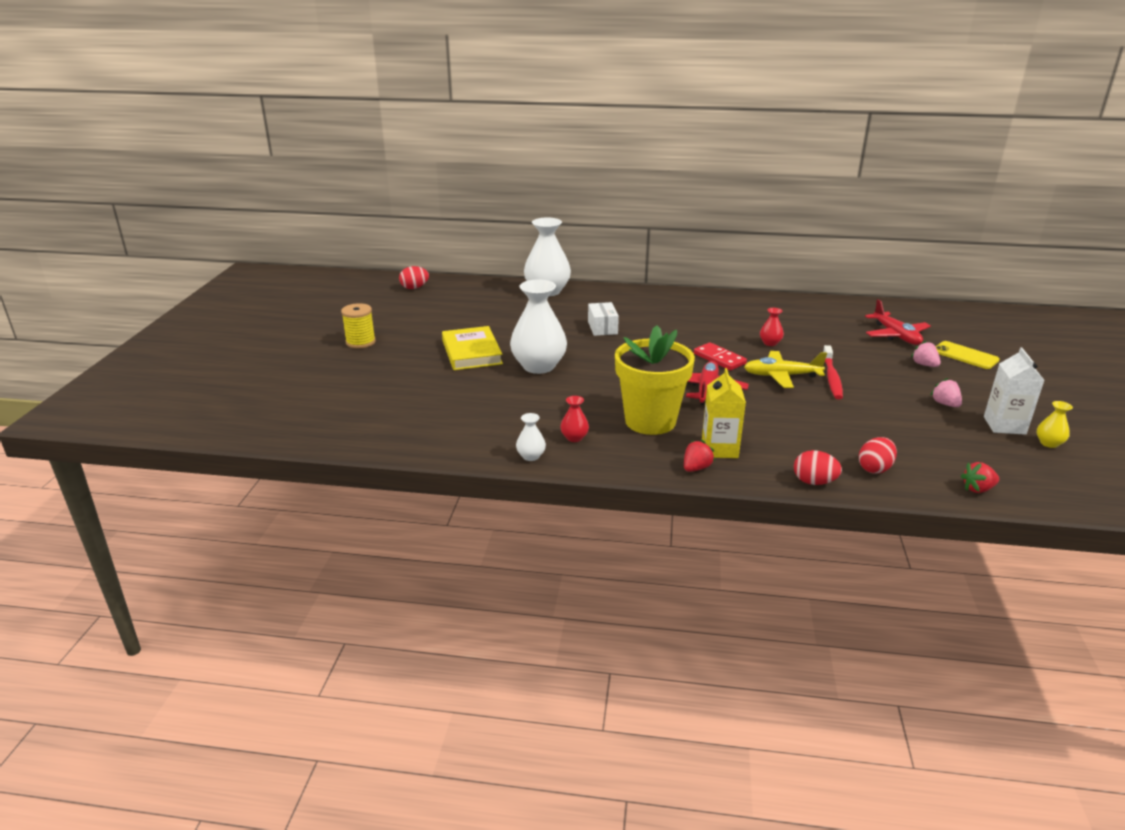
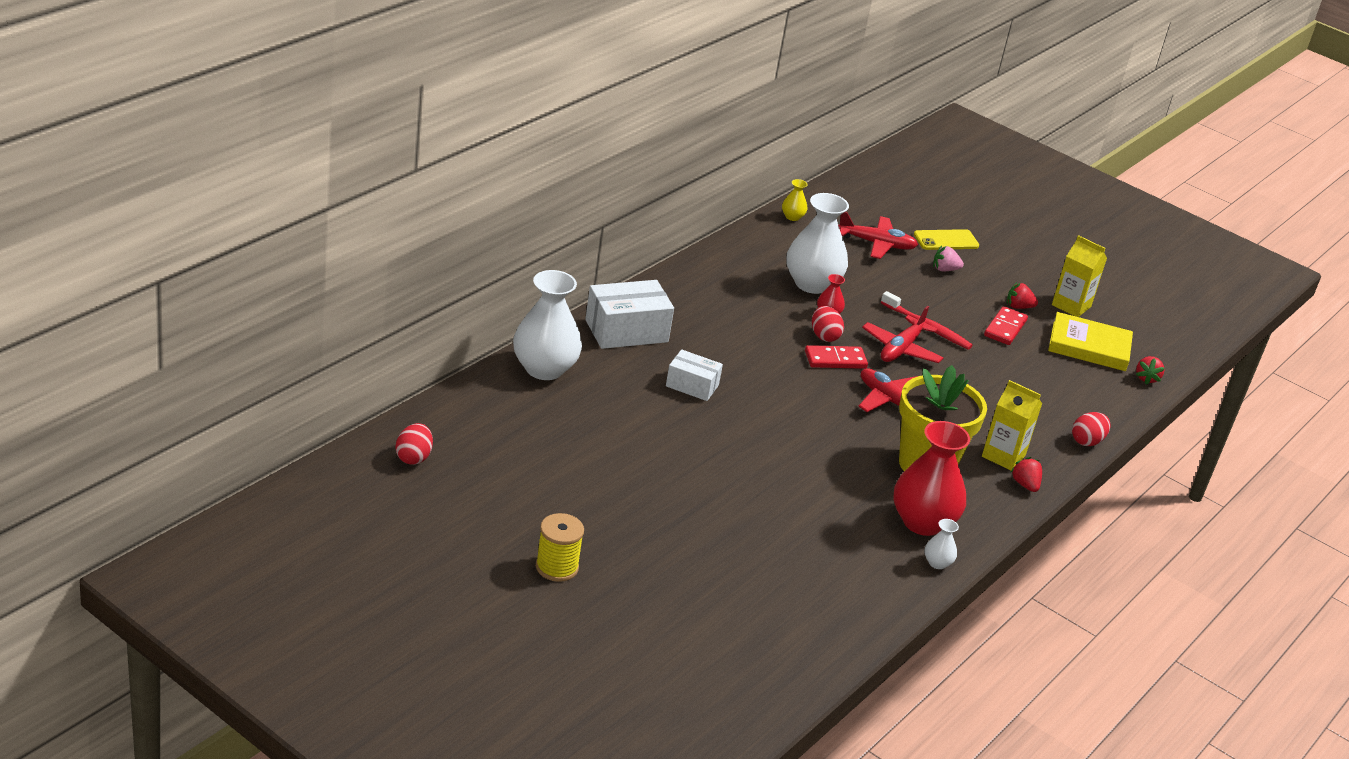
camera: 65 degrees left, 5 degrees up
yellow book [442,326,503,370] -> yellow book moved to [1048,312,1133,371]
white vase [510,279,567,374] -> white vase moved to [786,193,849,294]
red vase [560,396,589,442] -> red vase [893,421,970,536], size x2.28
yellow plane [744,351,827,388] -> red plane [862,306,943,363]
red egg [859,437,897,474] -> red egg moved to [812,306,844,342]
pink strawberry [931,378,962,407] -> red strawberry [1007,283,1038,309]
white carton [984,347,1045,435] -> yellow carton [1052,235,1107,317]
yellow vase [1037,401,1073,448] -> yellow vase moved to [782,179,808,221]
none -> white box [585,280,674,349]
none -> red domino [984,306,1028,345]

